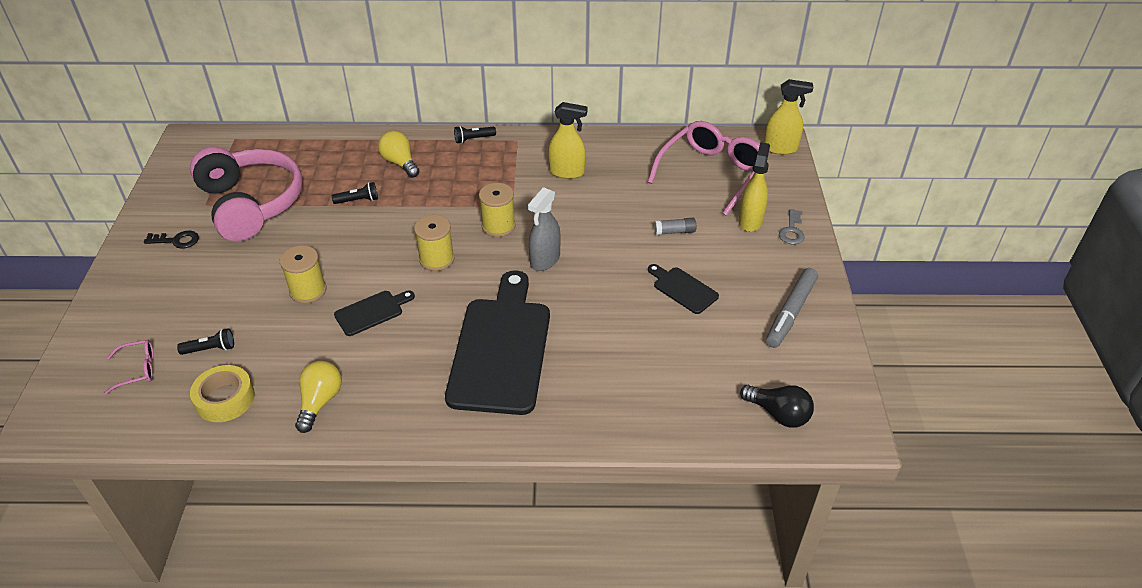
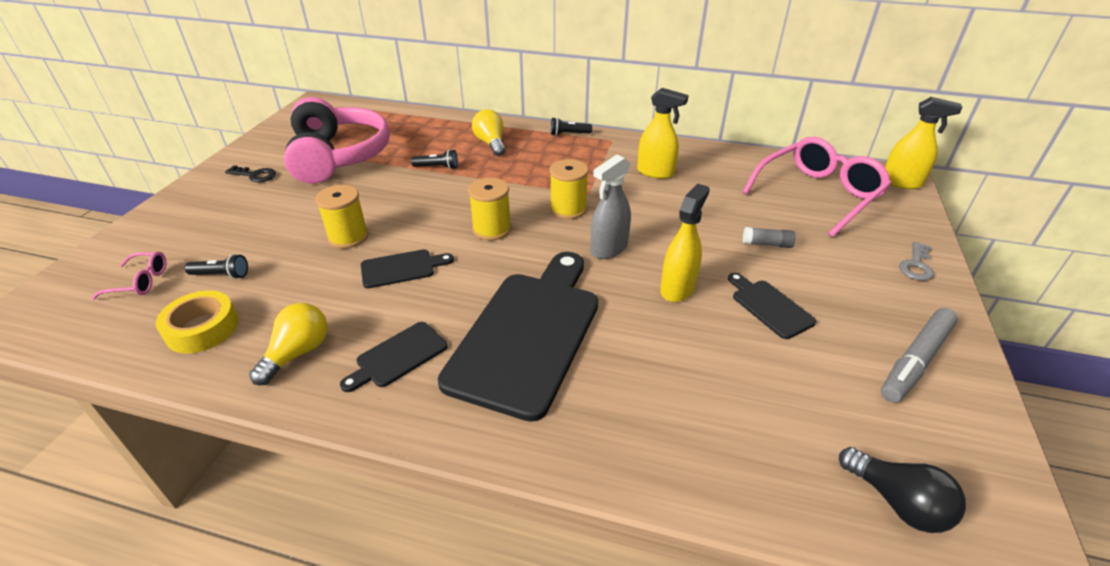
camera: 15 degrees right, 5 degrees down
yellow spray bottle [738,142,770,232] -> yellow spray bottle moved to [660,184,710,302]
none -> black cutting board [340,322,448,392]

